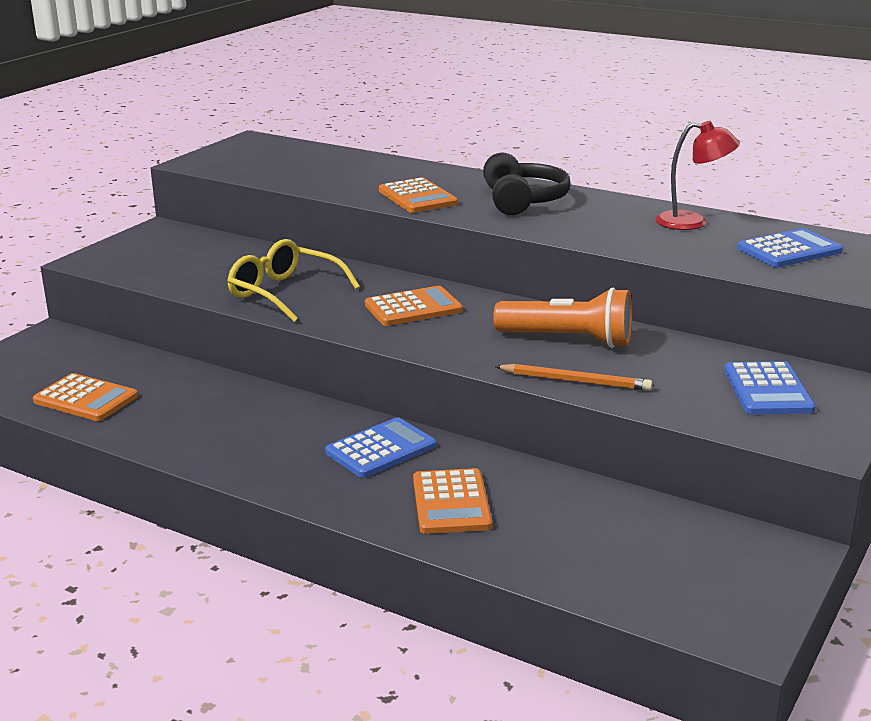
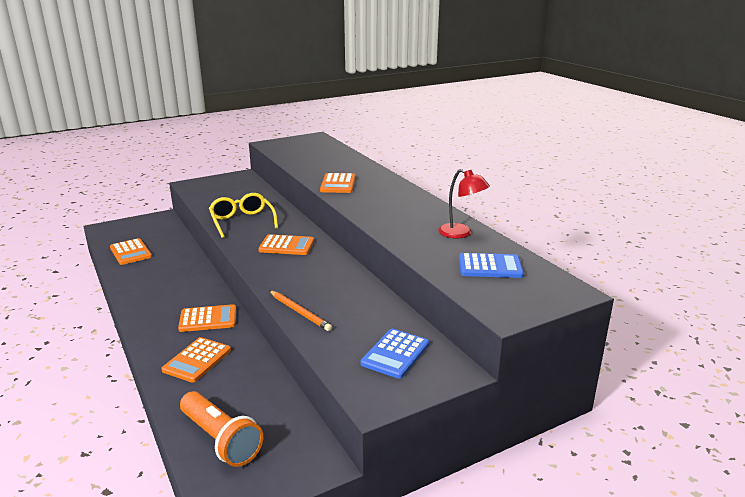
camera: 30 degrees right, 0 degrees up
blue calculator [325,417,436,478] -> orange calculator [178,304,236,332]
black headphones [483,153,571,215] -> none
orange flashlight [493,288,632,348] -> orange flashlight moved to [180,391,263,467]

